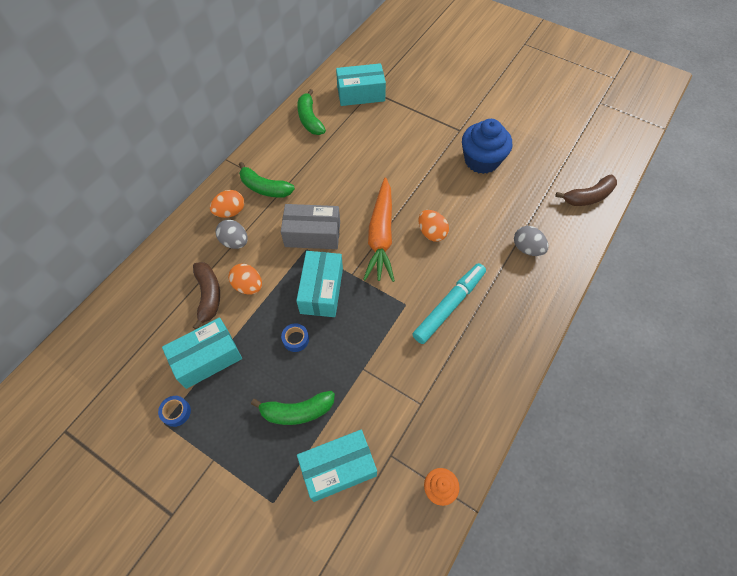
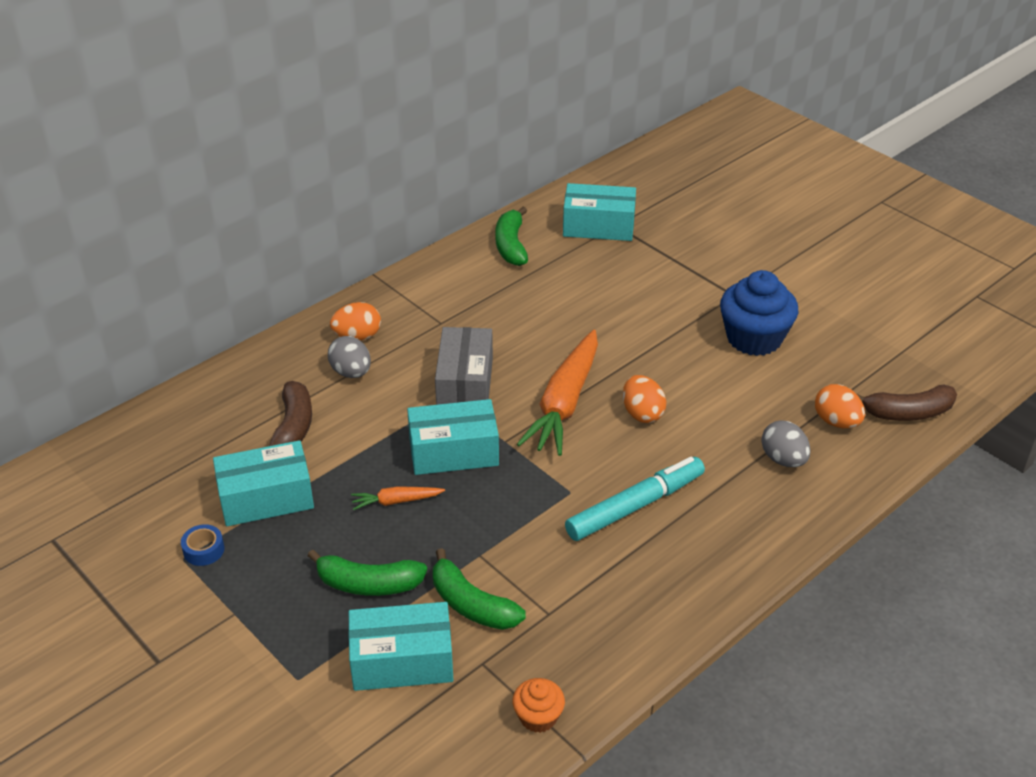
camera: 15 degrees right, 20 degrees down
orange egg [228,264,262,294] -> orange egg moved to [815,384,865,428]
green banana [239,162,295,198] -> green banana moved to [433,548,526,630]
grey box [281,204,340,249] -> grey box turned 75 degrees clockwise [435,327,493,405]
blue tape [281,323,309,352] -> orange carrot [351,486,445,510]
turquoise box [296,251,343,317] -> turquoise box turned 60 degrees clockwise [407,399,499,475]

